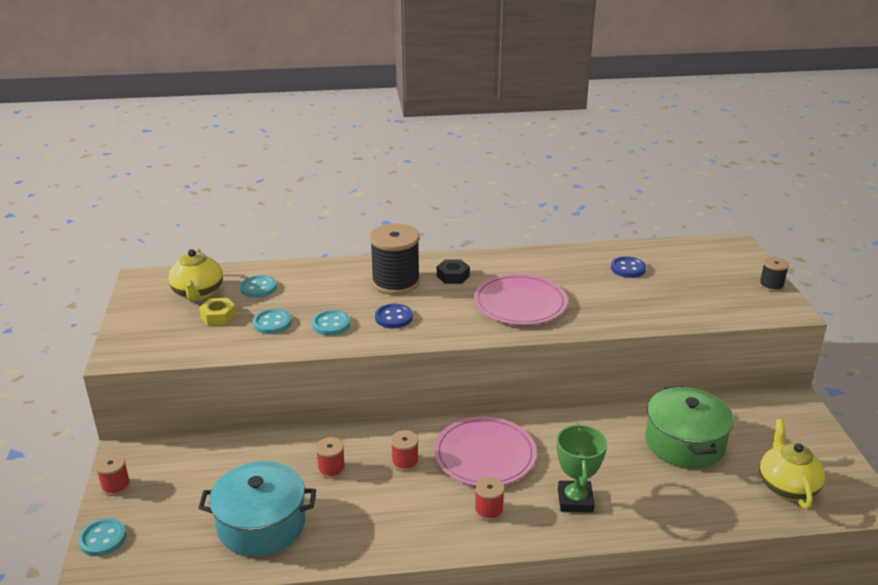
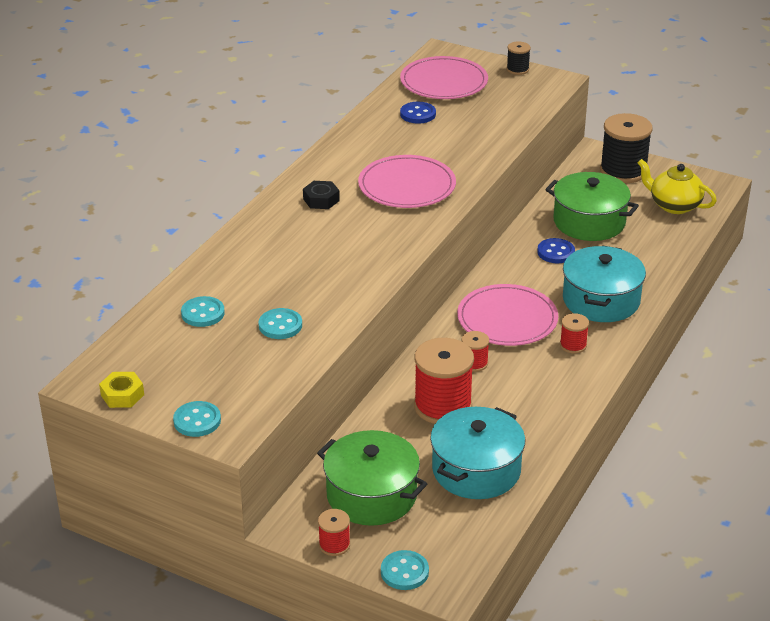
camera: 55 degrees left, 5 degrees up
yellow teapot [168,249,223,301] -> none
yellow nut [199,298,237,326] -> yellow nut moved to [99,372,144,408]
turquoise button [312,310,350,336] -> turquoise button moved to [173,401,221,437]
red spool [316,437,345,479] -> red spool [414,338,474,424], size x2.05
black spool [370,224,420,295] -> black spool moved to [600,113,653,183]
blue button [375,304,413,328] -> blue button moved to [537,238,575,263]
green trophy [556,424,607,512] -> turquoise pot [563,246,646,322]
none -> green pot [317,430,427,526]
none -> pink plate [400,56,488,99]

